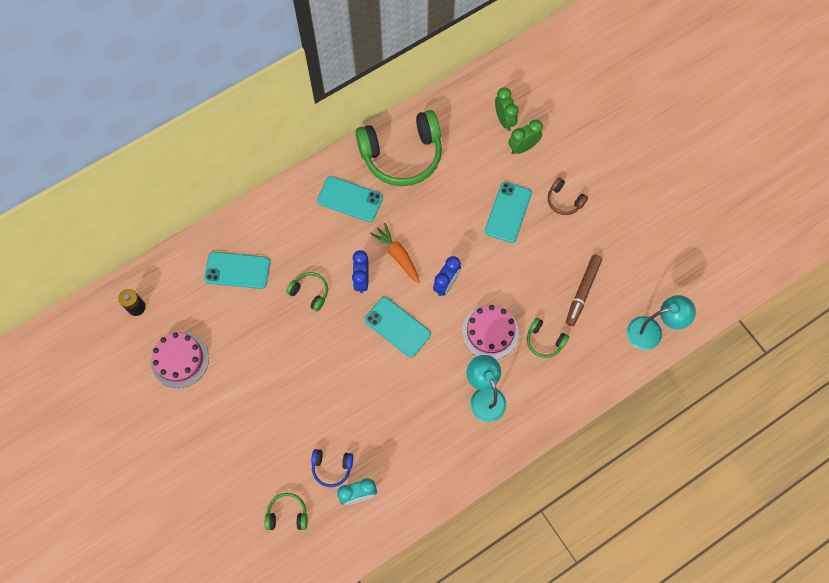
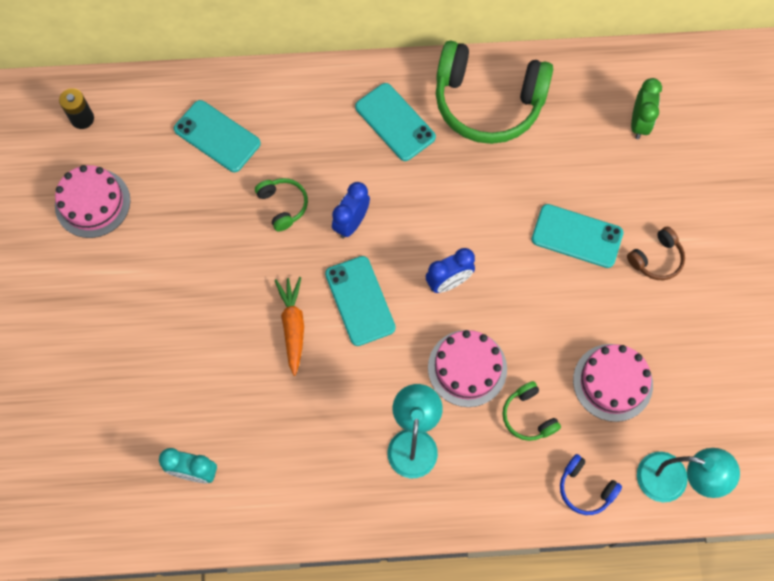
camera: 30 degrees right, 0 degrees up
green headphones [265,493,308,530] -> none
blue headphones [311,449,353,487] -> blue headphones moved to [560,454,622,515]
orange carrot [370,223,420,283] -> orange carrot moved to [275,277,304,376]
turquoise phone [485,182,532,243] -> turquoise phone turned 60 degrees clockwise [531,204,623,268]
green clock [508,119,543,154] -> none
brown headphones [548,177,588,215] -> brown headphones turned 105 degrees counterclockwise [627,227,685,280]
brown marker [566,254,602,326] -> pink cake [573,344,653,422]

